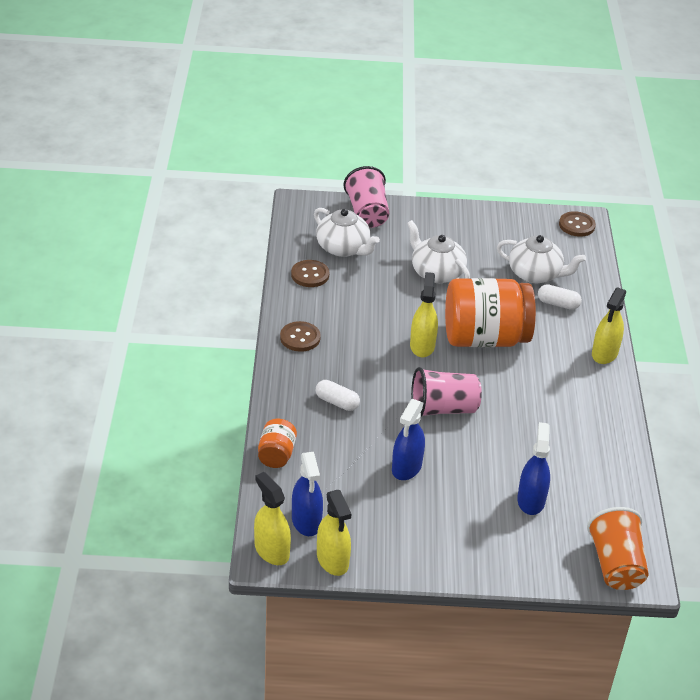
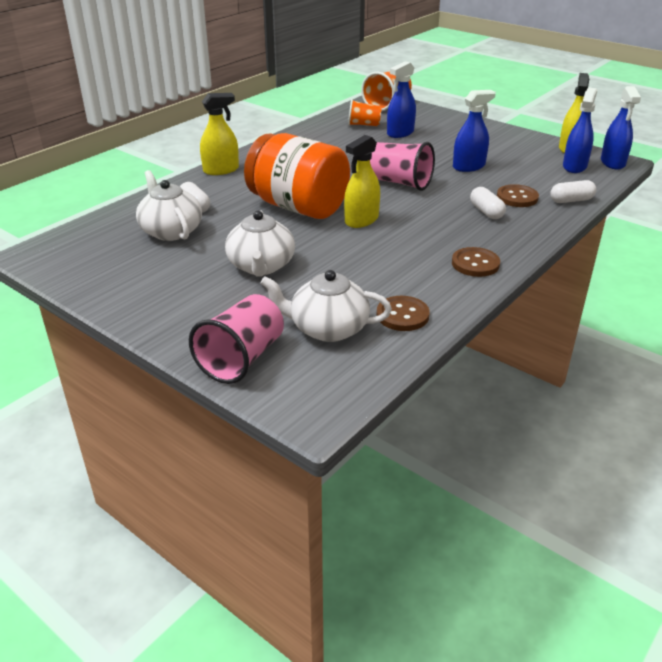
camera: 140 degrees left, 5 degrees down
yellow spray bottle [254,472,291,565] -> blue spray bottle [601,86,641,170]
orange jar [258,419,297,468] -> white capsule [550,180,596,203]
white teapot [314,208,380,257] -> white teapot turned 75 degrees counterclockwise [261,270,392,342]
brown button [559,211,596,237] -> brown button moved to [497,184,539,207]
none -> orange cup [348,99,382,126]

